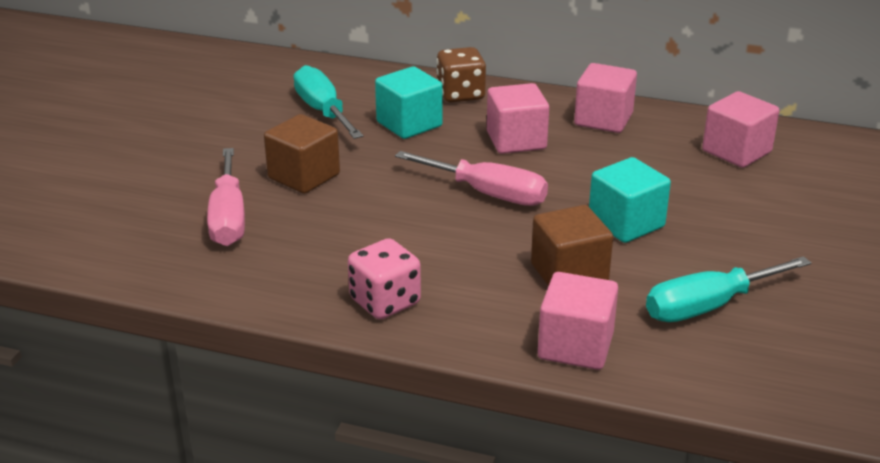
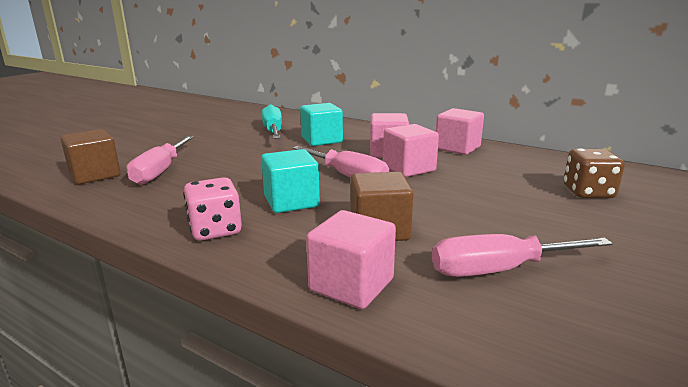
camera: 15 degrees right, 10 degrees down
brown cube [264,114,340,194] -> brown cube moved to [61,129,121,184]
brown dice [437,47,486,102] -> brown dice moved to [564,148,625,198]
turquoise cube [589,157,671,243] -> turquoise cube moved to [261,149,320,213]
turquoise screwdriver [646,256,811,322] -> pink screwdriver [432,234,613,277]
pink cube [702,91,779,168] -> pink cube moved to [383,124,439,177]

